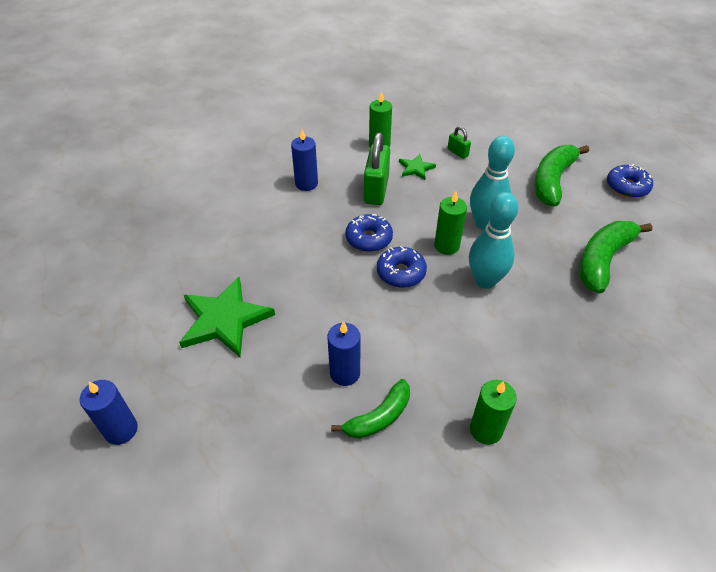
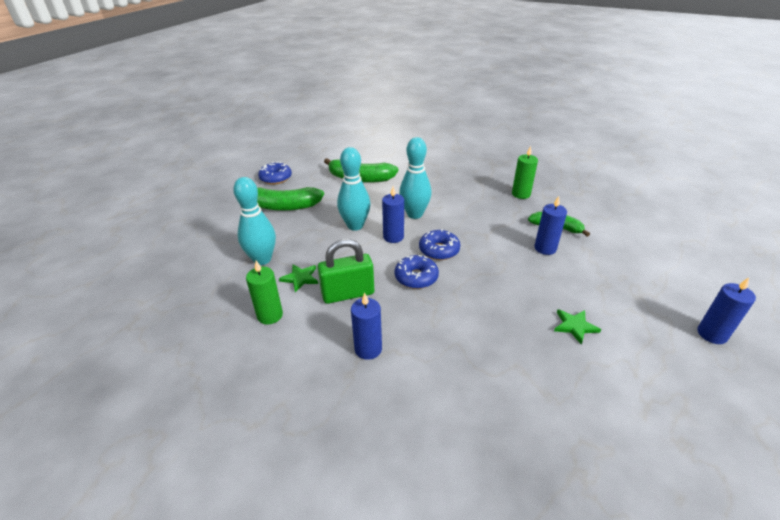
camera: 115 degrees left, 10 degrees down
green star [179,277,275,357] -> green star [554,309,601,344], size x0.50
green candle [434,191,467,255] -> blue candle [382,186,404,243]
green padlock [448,126,471,159] -> turquoise bowling pin [233,177,276,265]

